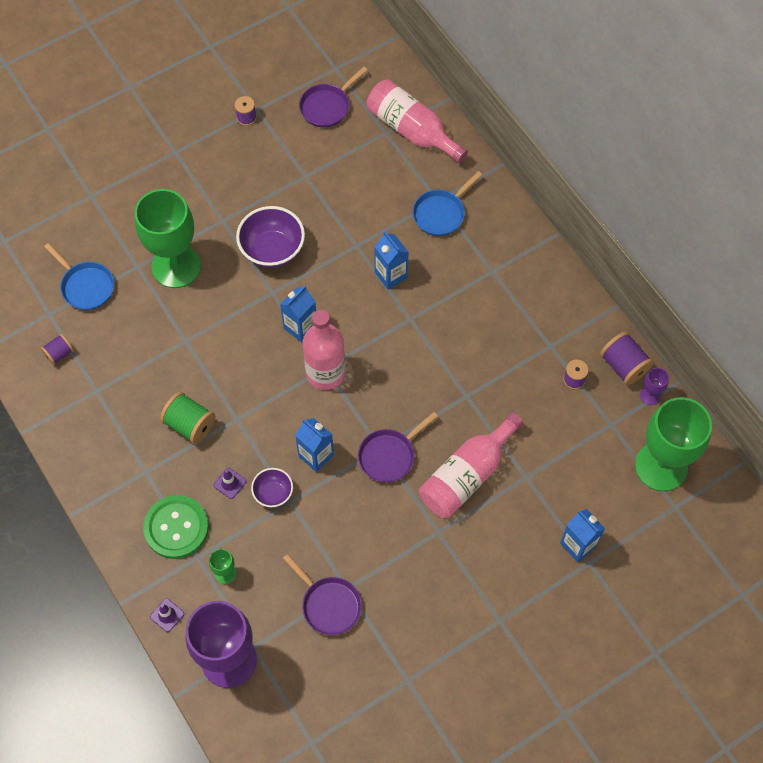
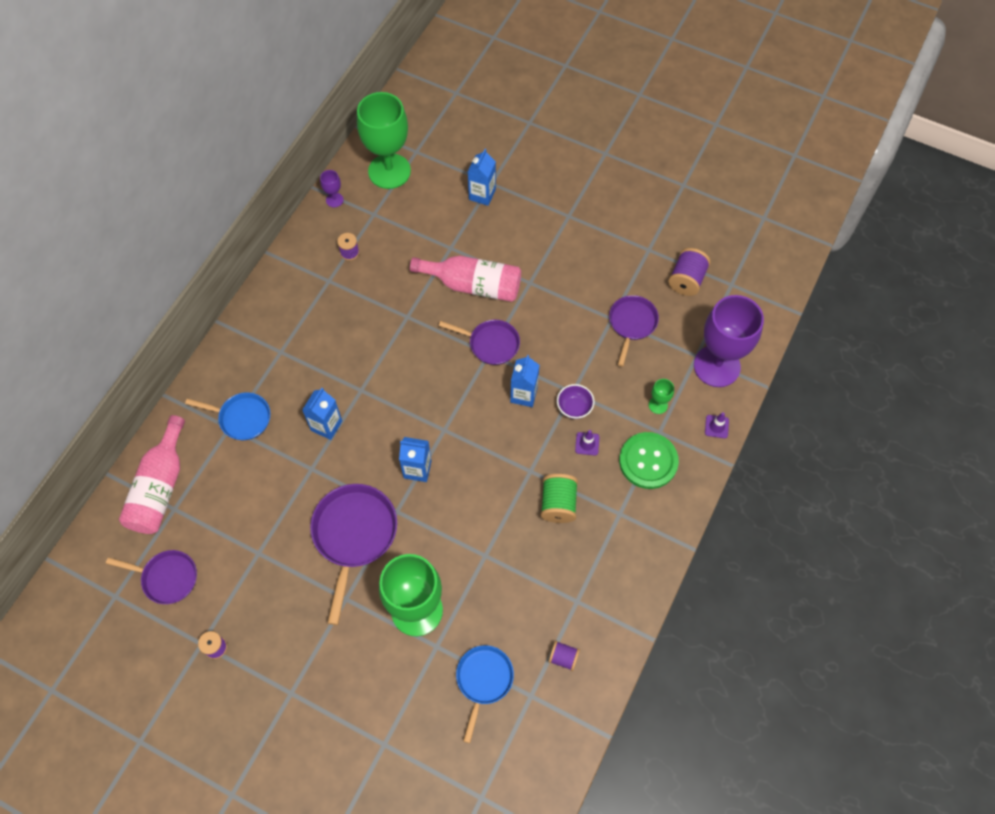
camera: 120 degrees left, 0 degrees up
purple bowl [236,206,305,268] -> purple pan [310,484,397,625]
pink bottle [303,310,345,390] -> none
purple spool [600,332,654,385] -> purple spool moved to [668,248,711,296]

